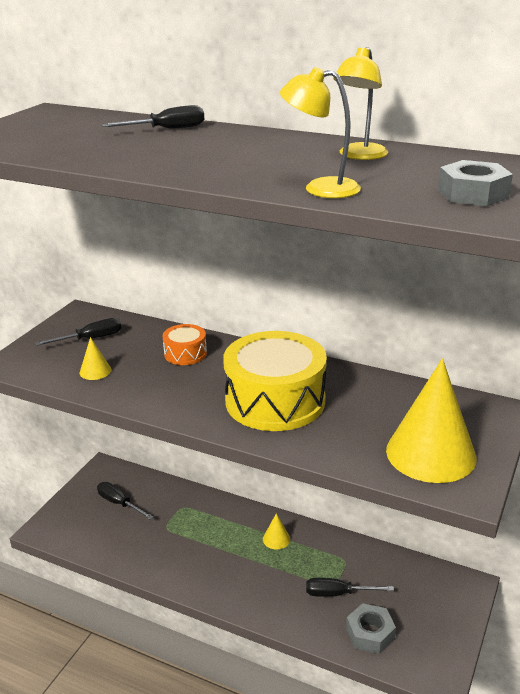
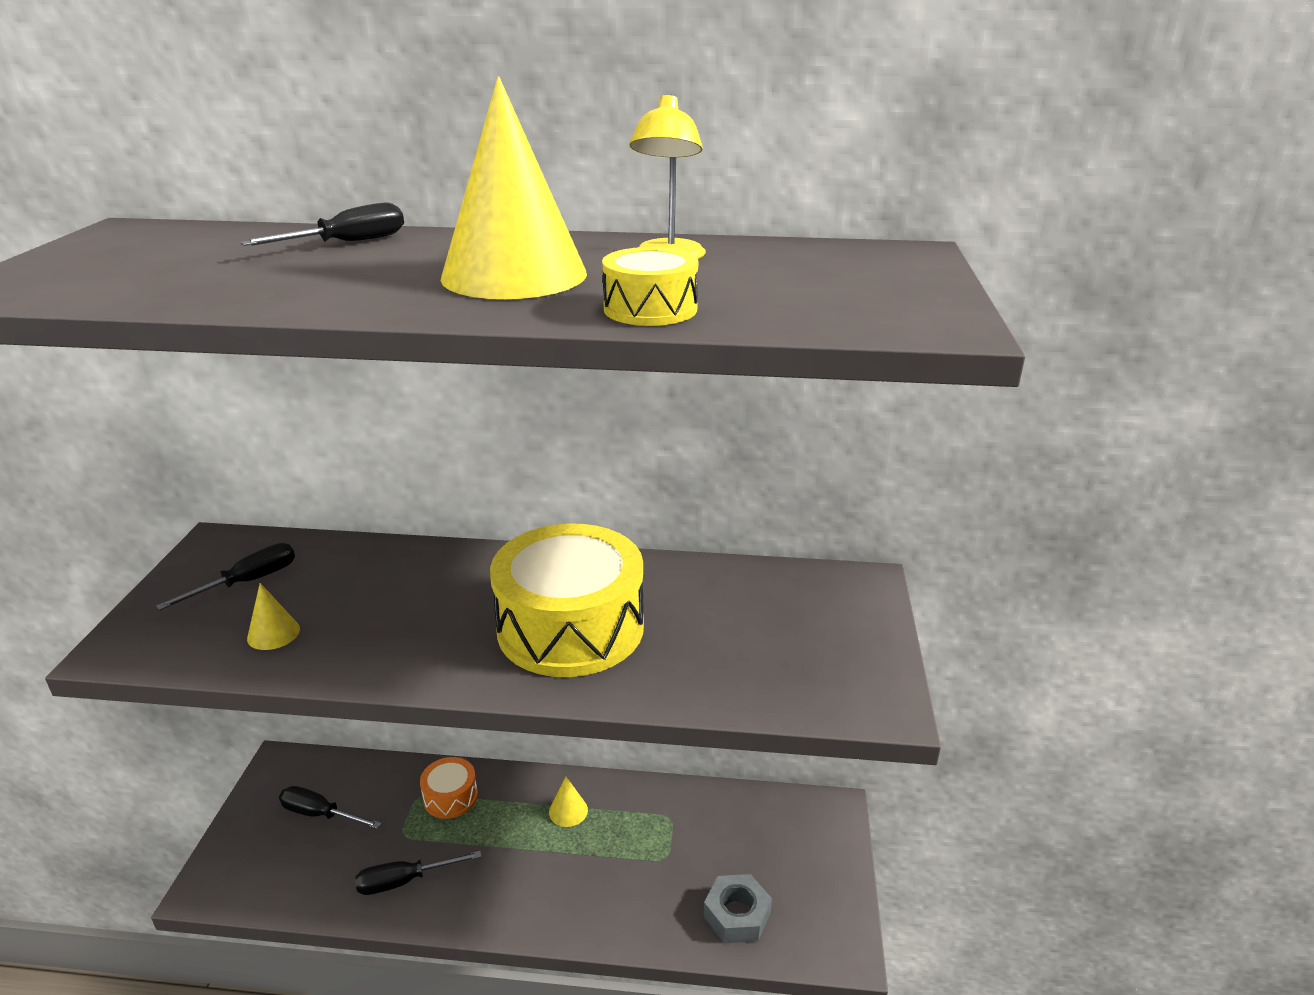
camera: 20 degrees left, 0 degrees up
orange drum [163,324,207,365] -> orange drum moved to [420,757,478,819]
yellow lamp [280,67,361,198] -> yellow drum [602,247,698,326]
black screwdriver [306,578,394,597] -> black screwdriver moved to [355,851,481,895]
yellow cone [386,359,477,483] -> yellow cone moved to [440,77,587,299]
grey nut [438,160,513,206] -> none

